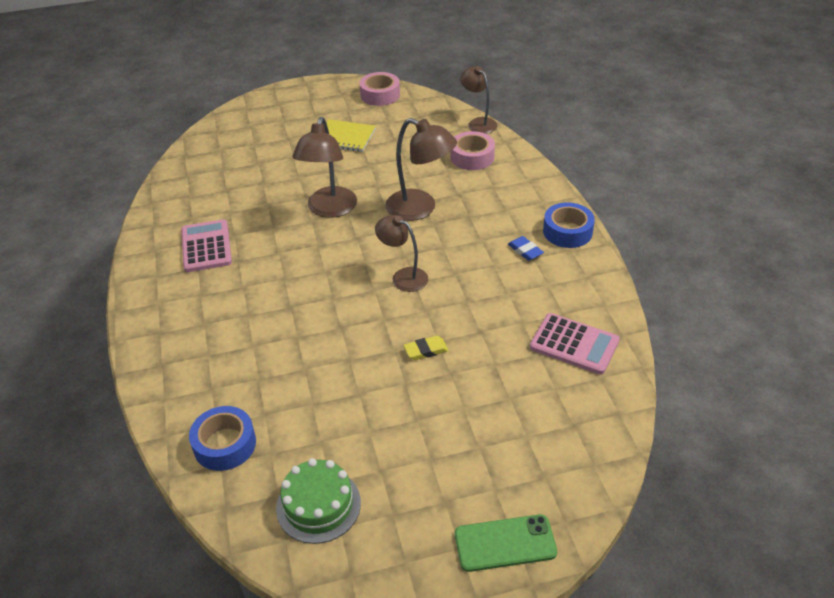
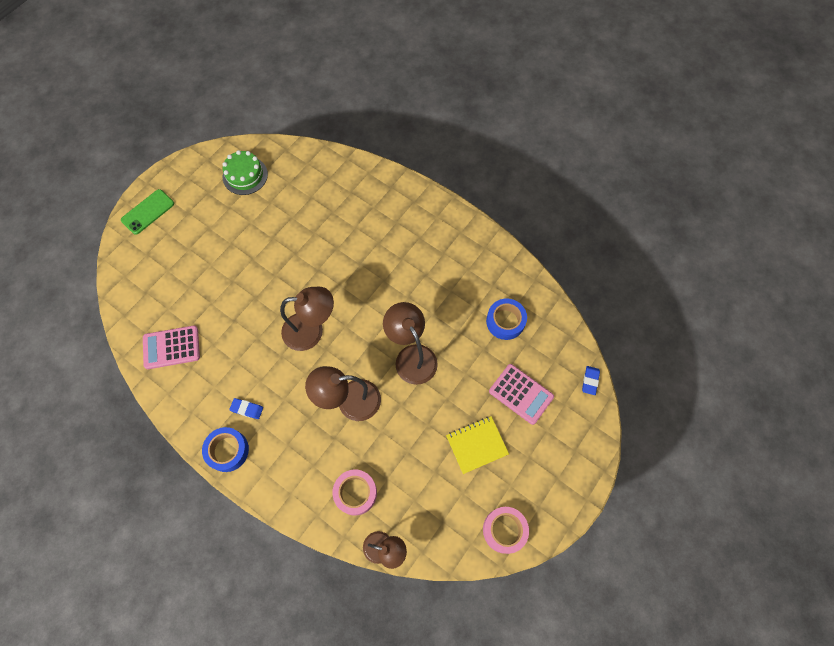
camera: 140 degrees right, 25 degrees up
pink calculator [181,219,232,272] -> pink calculator moved to [489,364,554,425]
blue tape [189,406,256,471] -> blue tape moved to [486,299,527,340]
brown lamp [375,215,428,292] -> brown lamp [280,287,334,351], size x1.53
yellow eraser [404,336,449,360] -> none
none -> blue eraser [582,366,600,395]

